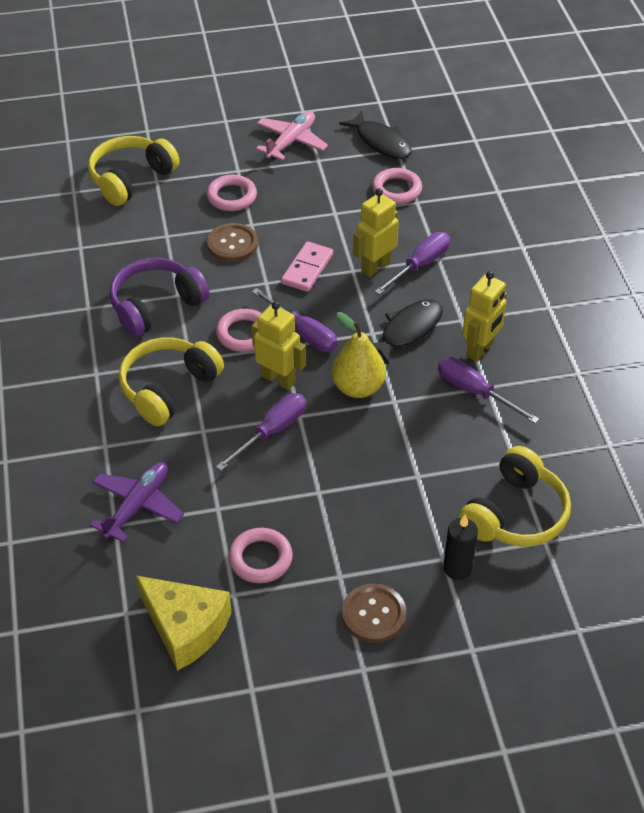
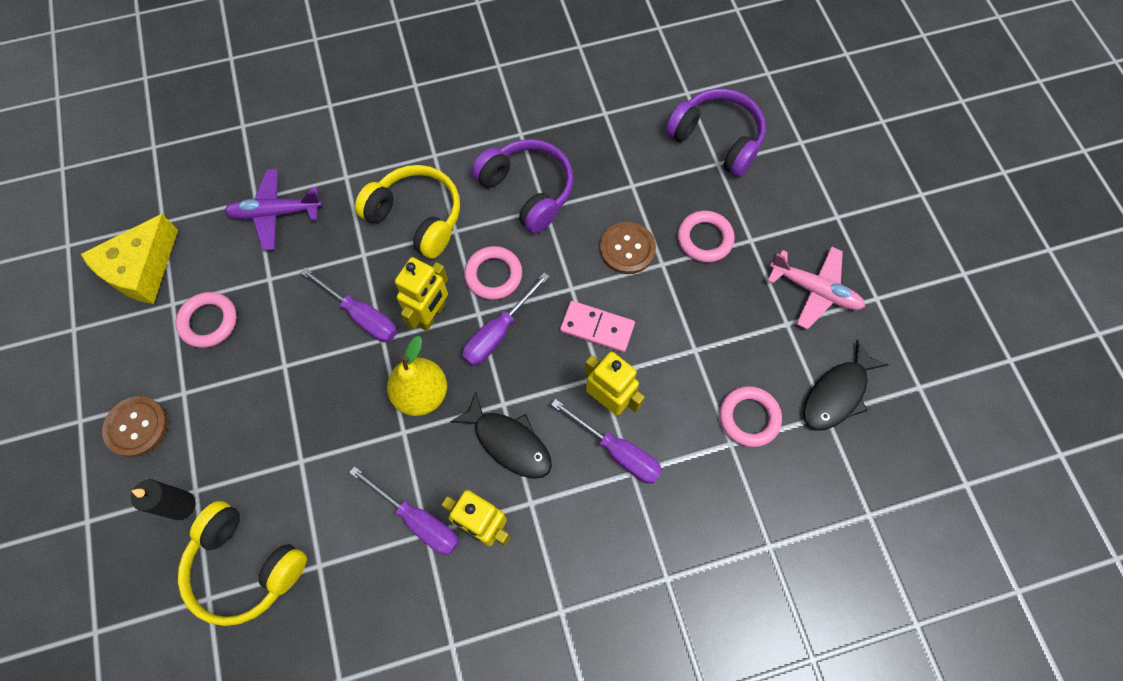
camera: 85 degrees right, 20 degrees up
yellow headphones [88,136,179,206] -> purple headphones [665,88,766,177]
purple plane [90,462,184,543] -> purple plane turned 150 degrees clockwise [224,168,322,251]
purple screwdriver [438,357,539,424] -> purple screwdriver turned 90 degrees clockwise [349,466,459,555]

